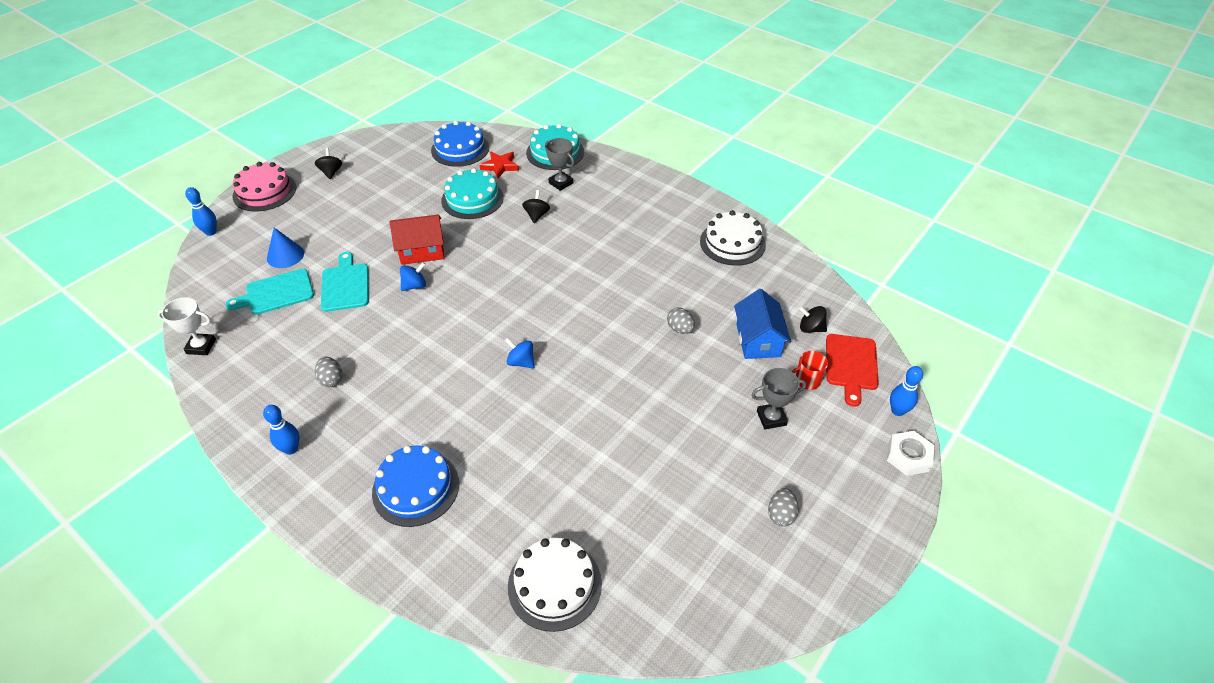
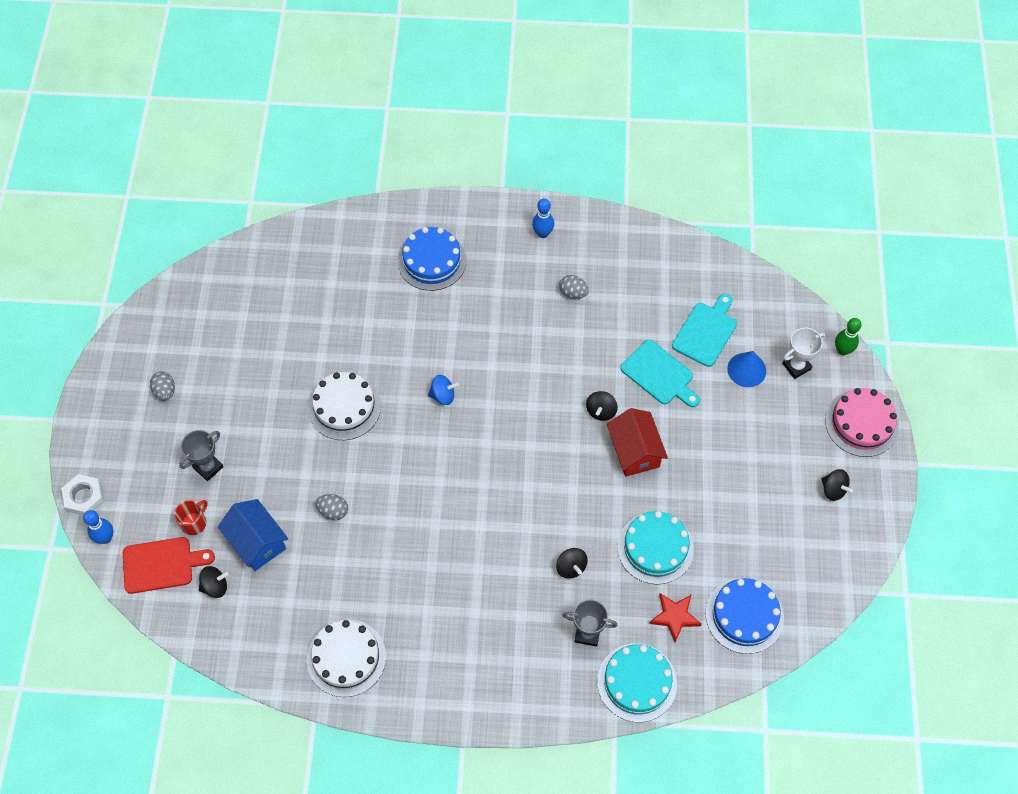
camera: 145 degrees right, 15 degrees up
white trophy [157,297,216,355] -> white trophy moved to [782,328,825,379]
blue bowling pin [185,187,217,236] -> green bowling pin [835,318,862,355]
red house [390,215,444,265] -> red house turned 60 degrees counterclockwise [607,408,668,477]
blue spinning top [400,262,426,291] -> black spinning top [586,391,618,421]
white cake [508,538,602,632] -> white cake moved to [308,372,381,440]
red cutting board [826,334,879,407] -> red cutting board turned 105 degrees clockwise [123,537,215,594]

